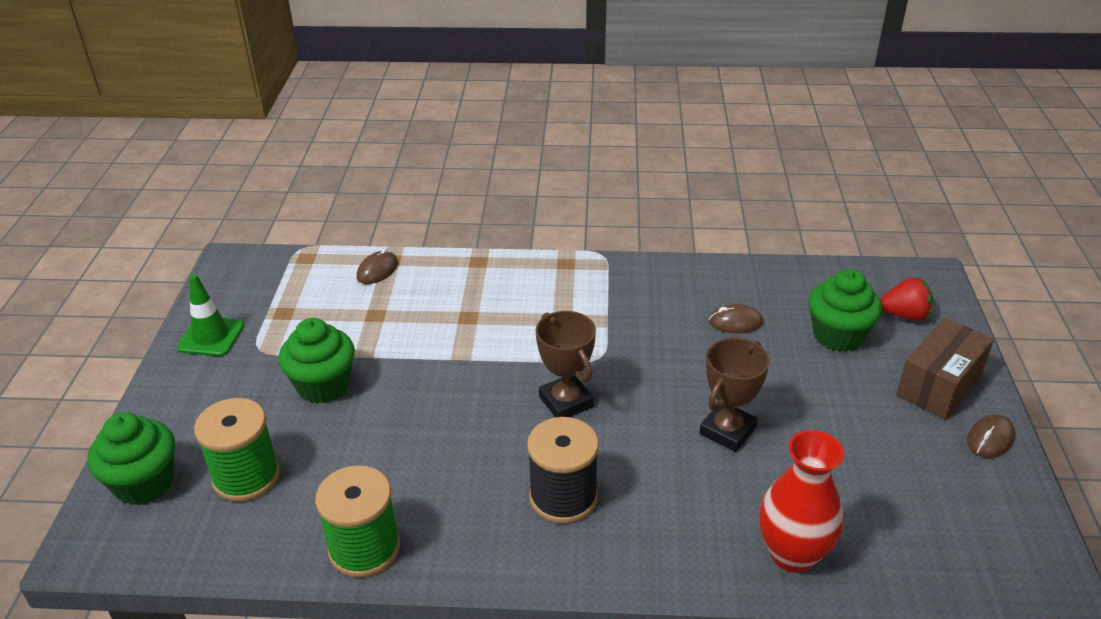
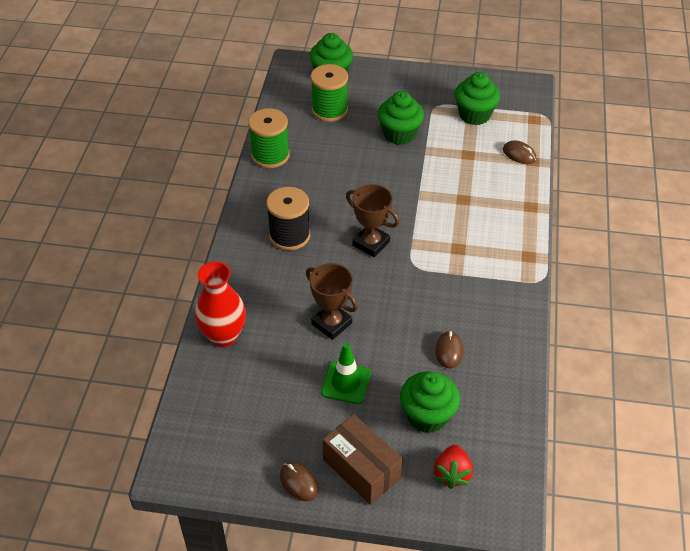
camera: 95 degrees right, 10 degrees up
green traffic cone [177,274,245,356] -> green traffic cone moved to [321,343,371,404]
brown trophy [536,311,596,417] -> brown trophy turned 60 degrees clockwise [346,184,399,257]
none -> green cupcake [455,72,500,125]

